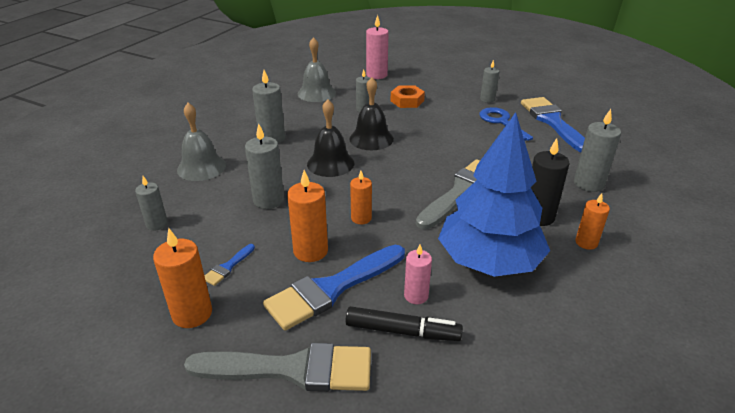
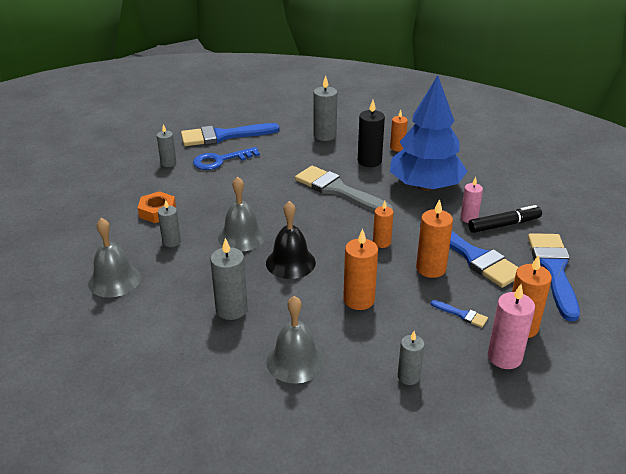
camera: 90 degrees left, 0 degrees up
grey brush [184,343,371,392] -> blue brush [528,233,580,321]
grey candle [245,123,284,209] -> orange candle [343,229,378,310]
black marker [346,306,463,341] -> black marker turned 60 degrees clockwise [468,205,542,233]
black bell [349,77,394,150] -> grey bell [218,176,266,252]
pink candle [366,15,389,79] -> pink candle moved to [488,284,535,369]

